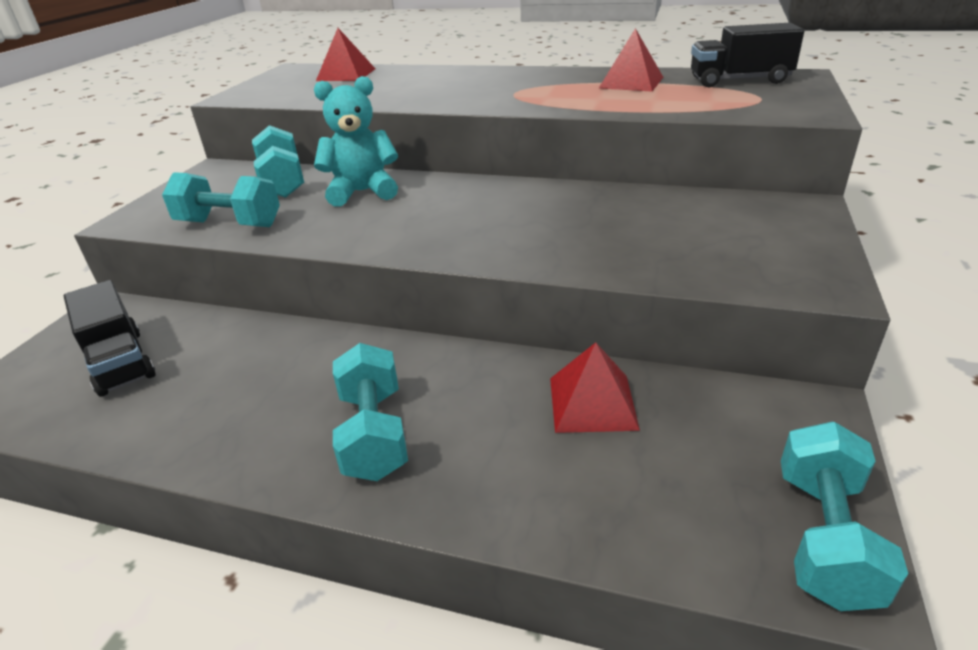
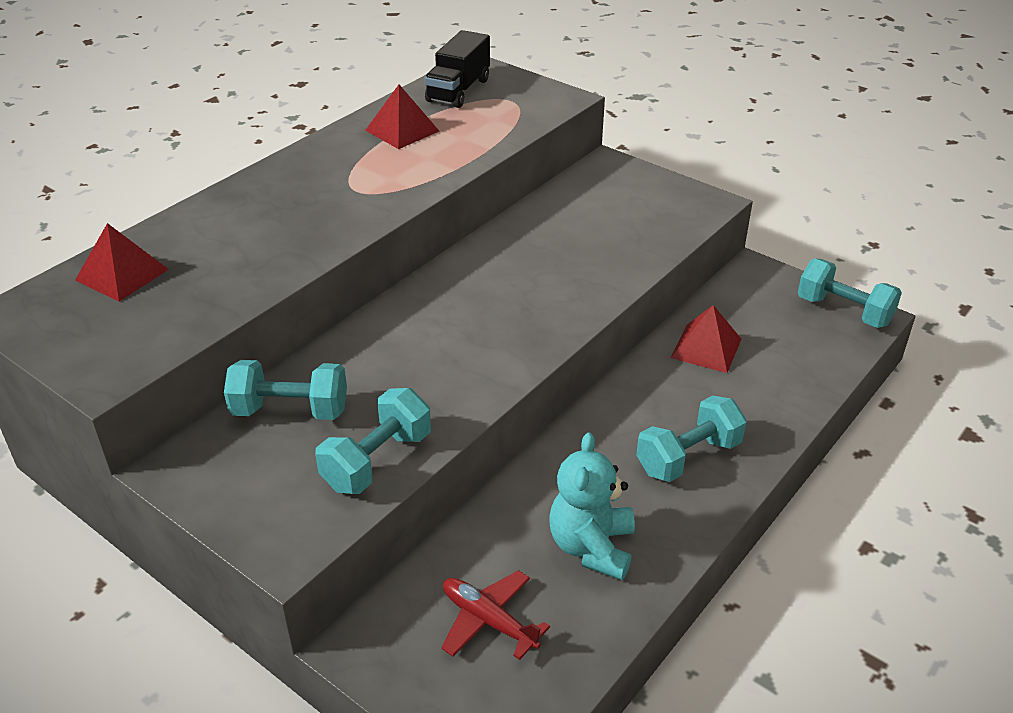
camera: 70 degrees left, 5 degrees up
black truck [64,280,156,397] -> red plane [441,570,550,660]
turquoise teddy bear [314,76,398,207] -> turquoise teddy bear moved to [550,432,635,580]
turquoise dumbbell [333,343,408,481] -> turquoise dumbbell turned 45 degrees counterclockwise [636,395,747,482]

